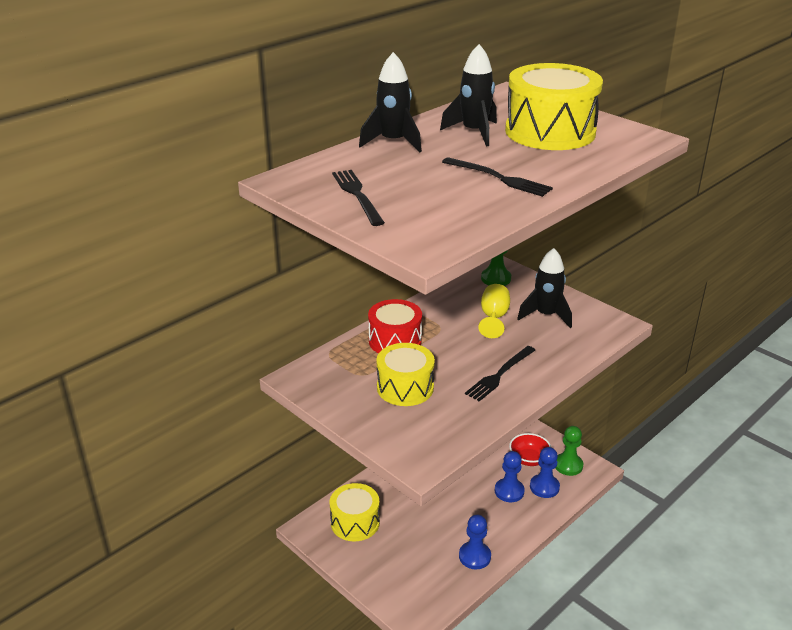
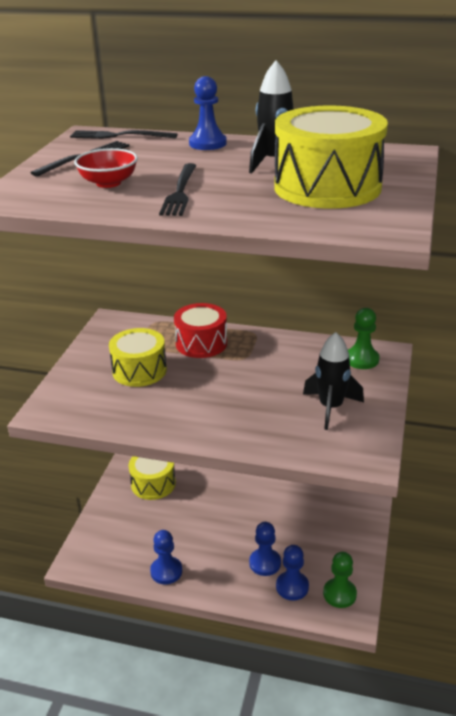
camera: 60 degrees right, 0 degrees up
black rocket [359,52,422,153] -> blue pawn [189,76,227,150]
black fork [465,346,535,402] -> black fork moved to [70,130,177,139]
yellow goblet [478,284,510,338] -> none
red bowl [509,433,551,466] -> red bowl moved to [74,148,138,188]

